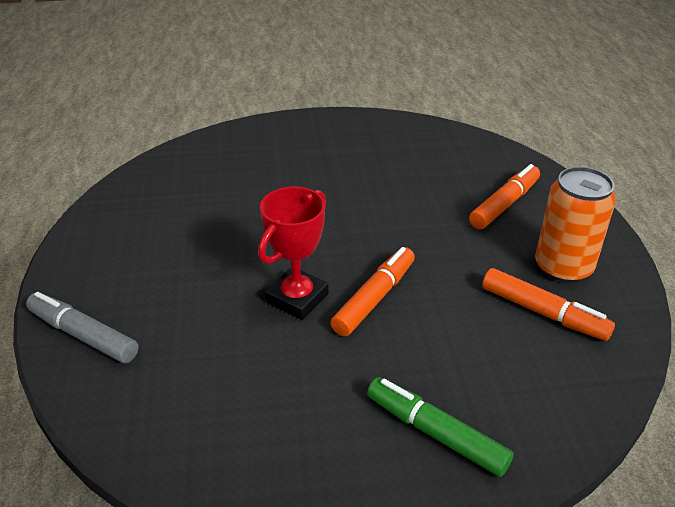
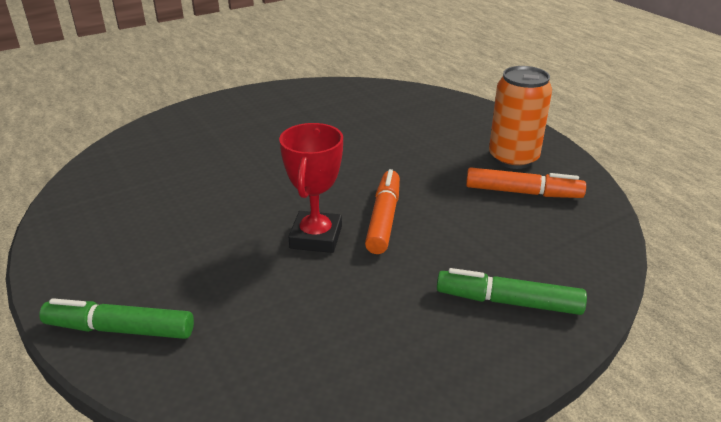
camera: 25 degrees left, 5 degrees down
grey marker [26,292,138,363] -> green marker [39,298,194,339]
orange marker [469,164,540,229] -> none

